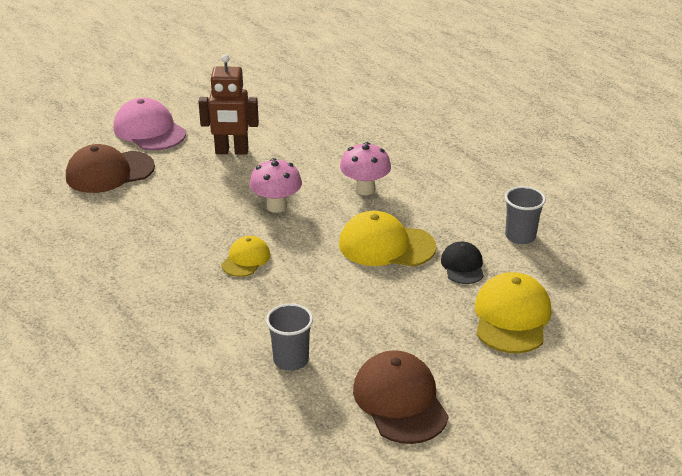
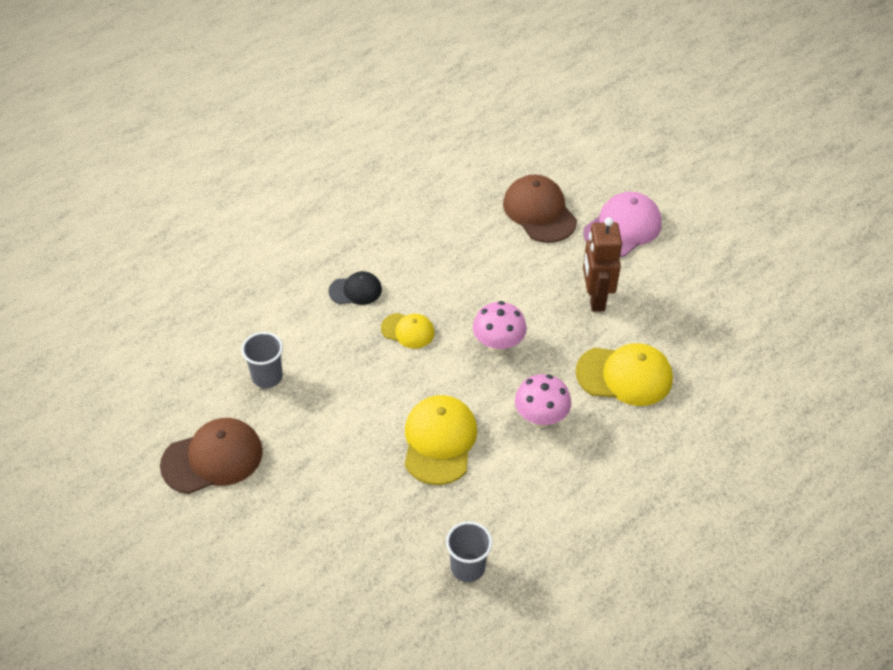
camera: 85 degrees right, 15 degrees up
black cap [441,241,484,284] -> black cap moved to [328,271,382,305]
yellow cap [475,272,551,353] -> yellow cap moved to [576,343,673,406]

